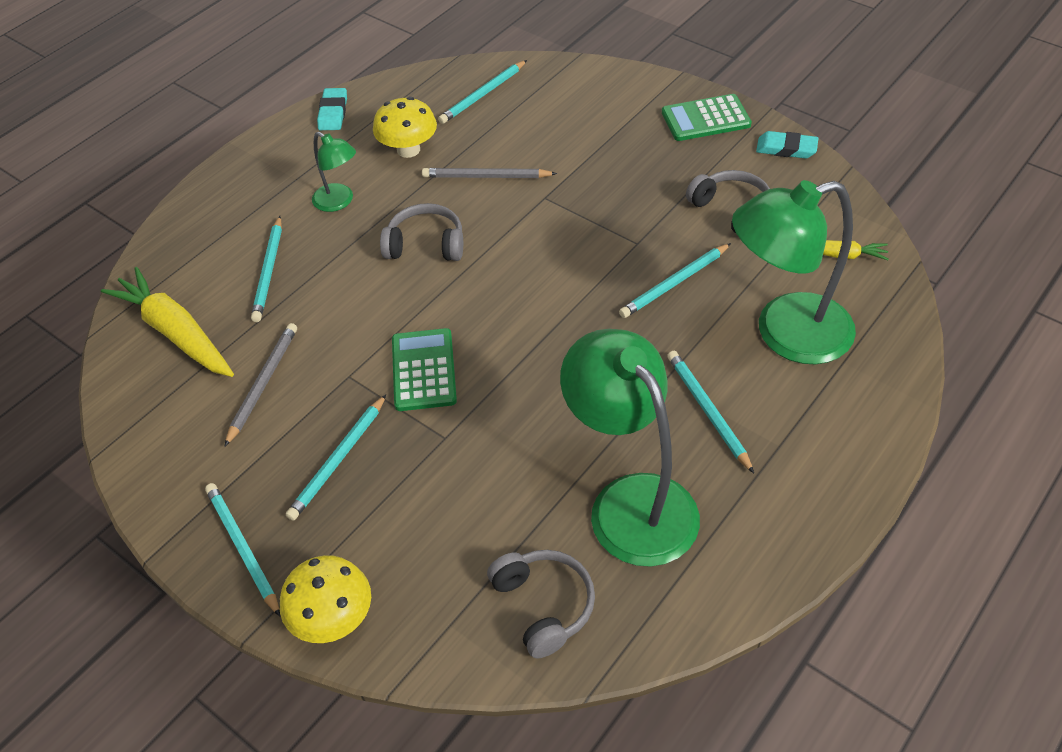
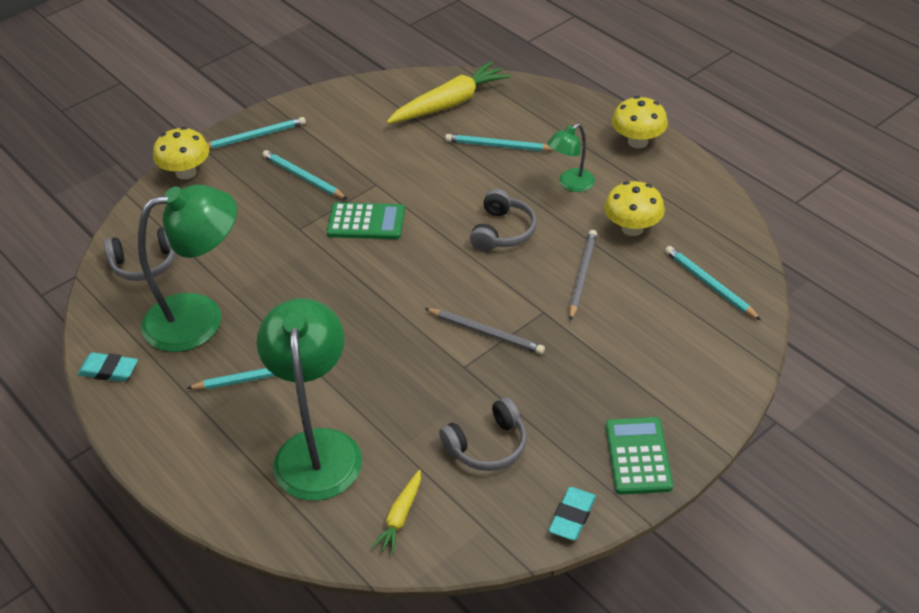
camera: 100 degrees right, 5 degrees down
grey pencil [224,323,297,447] -> grey pencil moved to [424,308,545,354]
turquoise eraser [317,88,347,130] -> turquoise eraser moved to [77,352,138,382]
turquoise pencil [619,243,731,318] -> none
none -> yellow mushroom [612,96,668,148]

